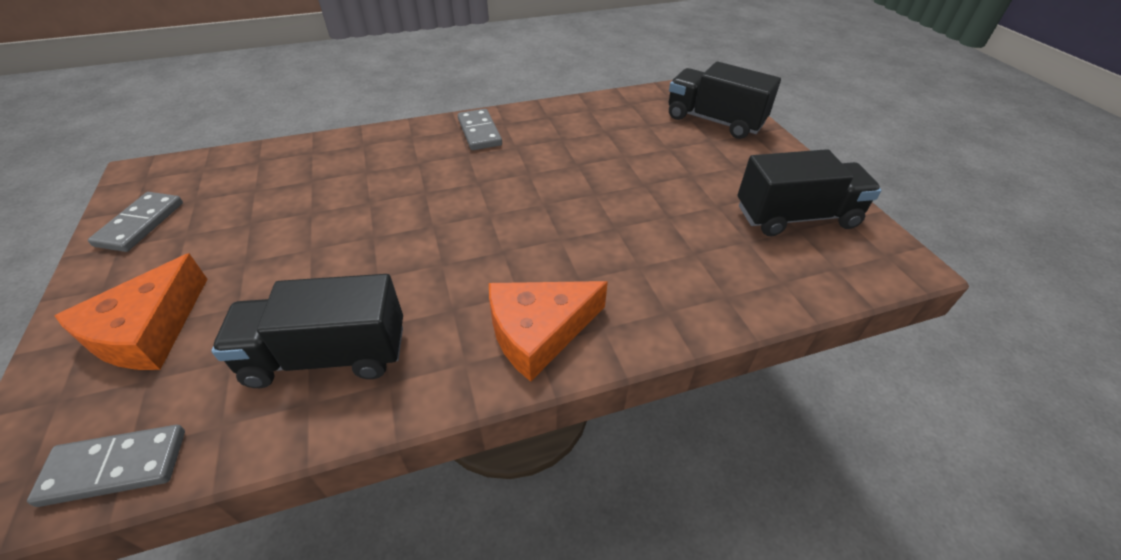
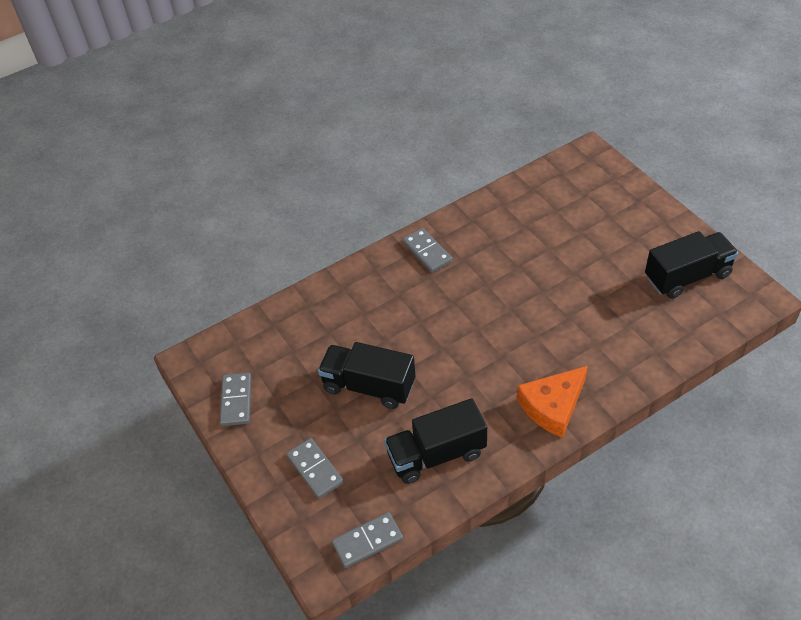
camera: 10 degrees left, 5 degrees up
orange cheese [55,253,207,370] -> grey domino [286,438,344,499]
black truck [669,62,781,139] -> black truck moved to [318,342,415,409]

